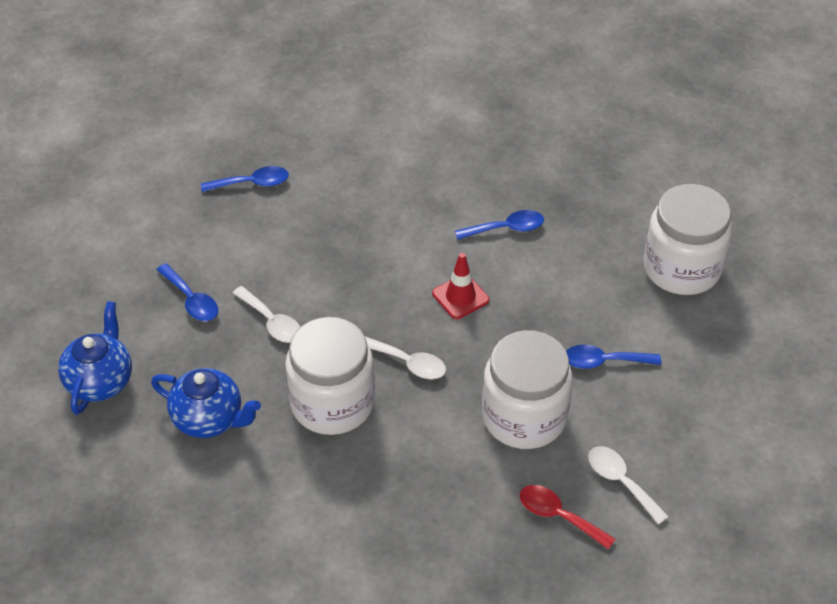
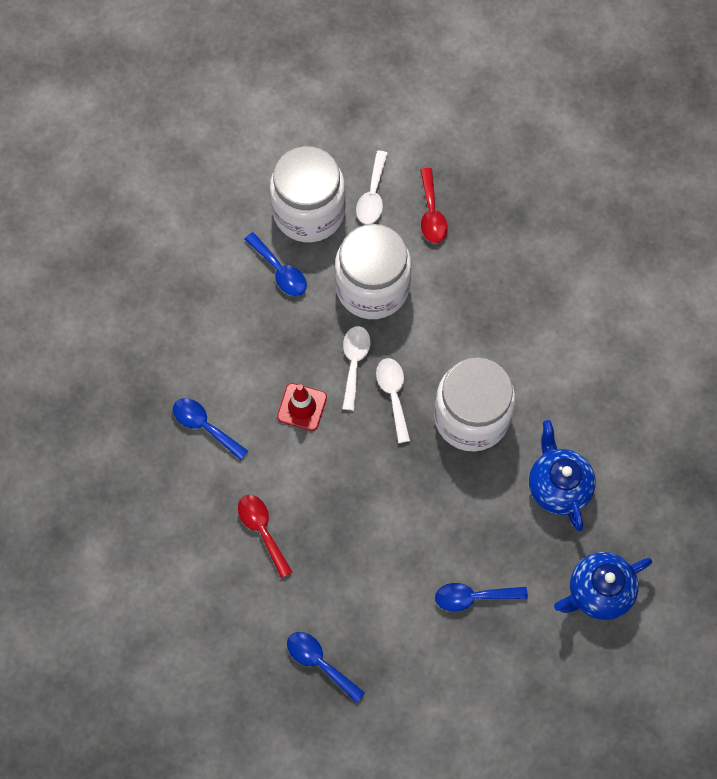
camera: 130 degrees left, 20 degrees up
blue spoon [156,263,218,321] -> blue spoon turned 105 degrees counterclockwise [435,583,528,611]
white spoon [233,286,300,343] -> white spoon moved to [342,326,370,411]
white jar [643,184,732,295] -> white jar moved to [270,146,346,242]
none -> red spoon [238,495,292,578]

